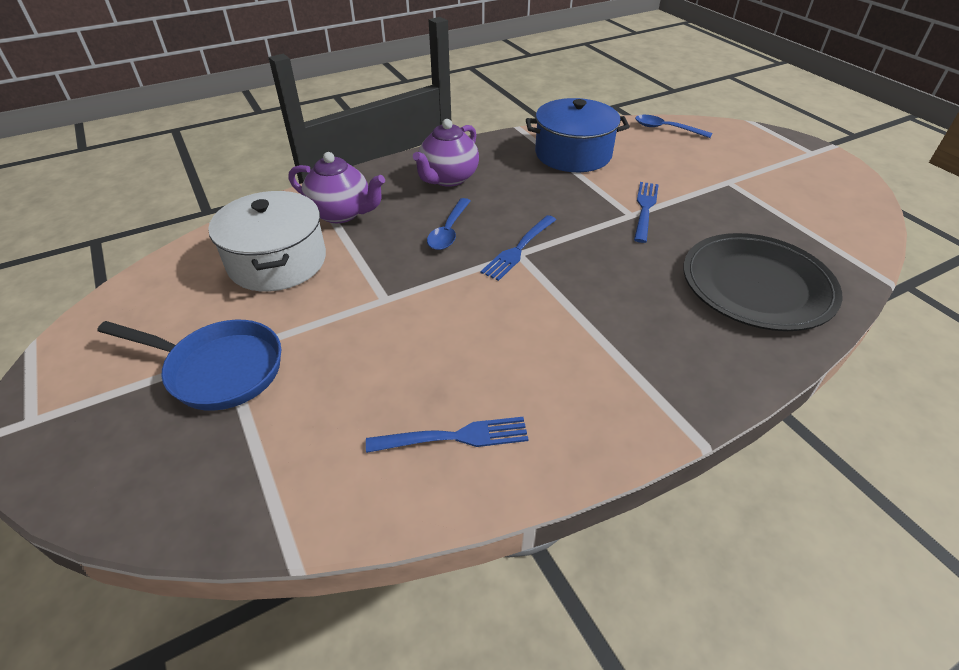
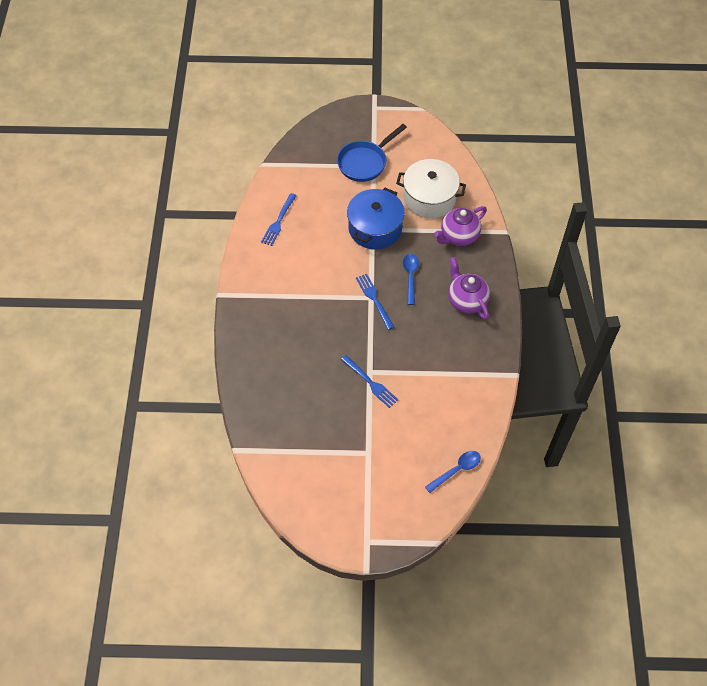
camera: 120 degrees right, 15 degrees up
blue spoon [427,198,470,250] -> blue spoon turned 45 degrees clockwise [403,254,419,305]
blue pot [526,98,630,172] -> blue pot moved to [347,188,405,249]
black plate [683,233,842,331] -> none

